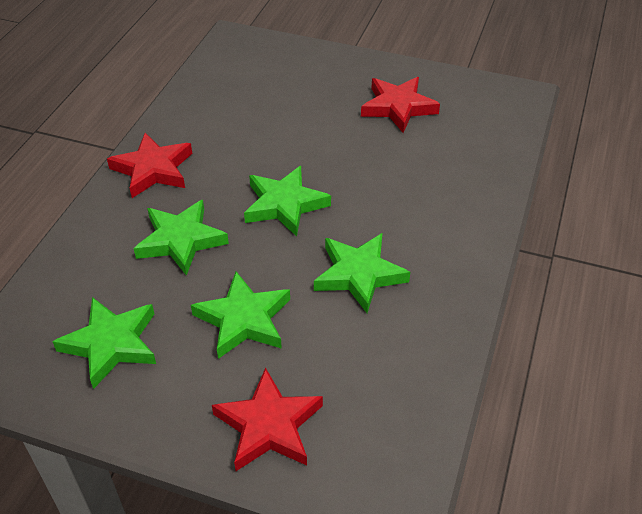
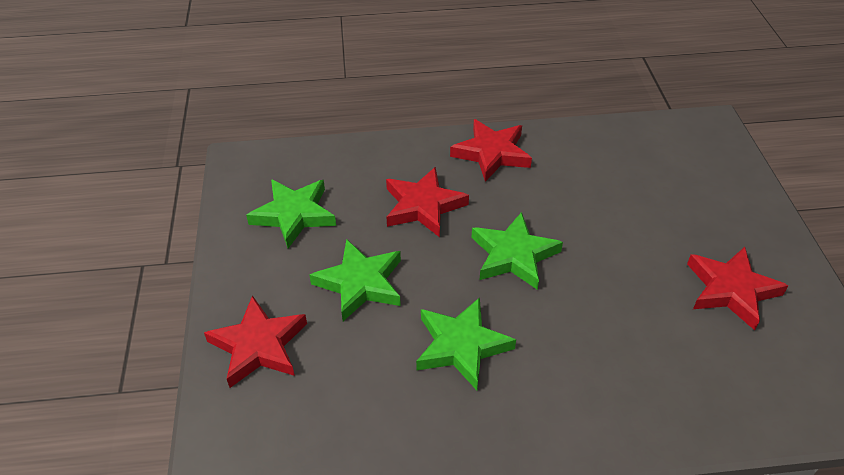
camera: 65 degrees right, 0 degrees up
green star [133,200,229,276] -> red star [386,167,469,237]

